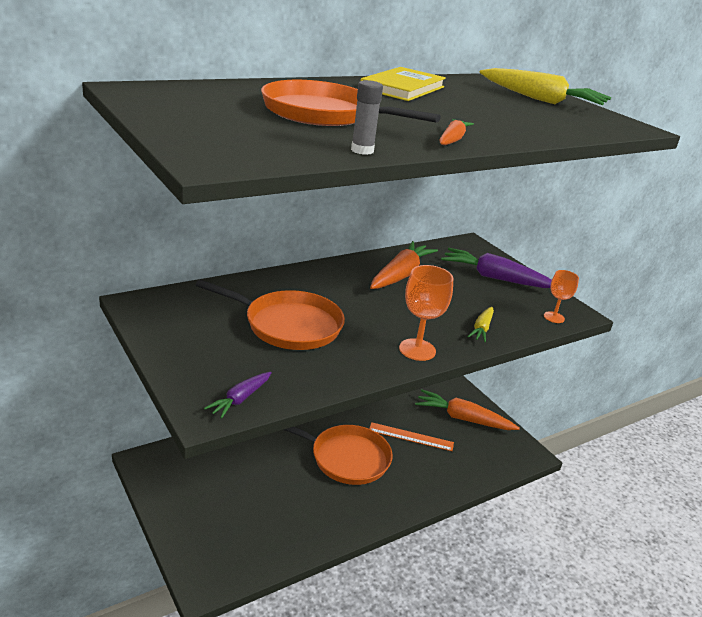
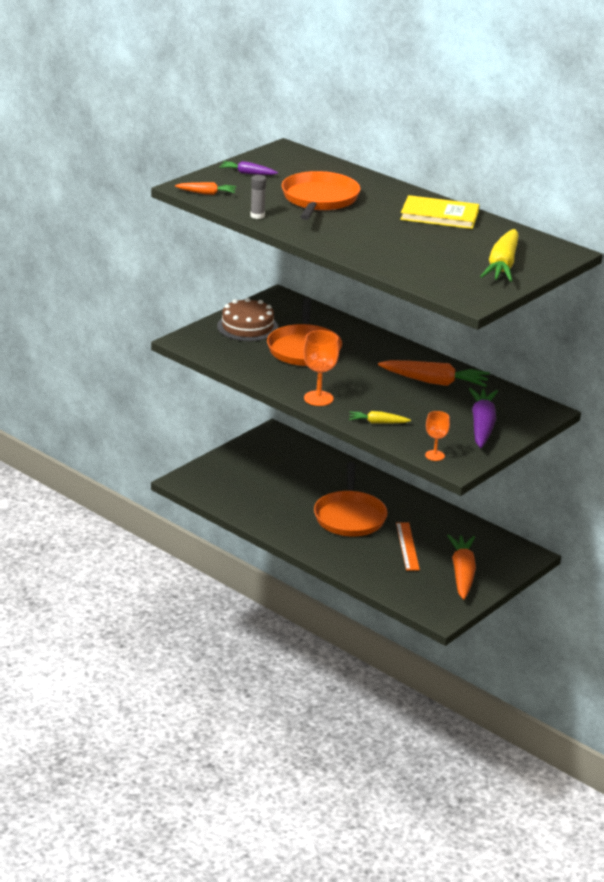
camera: 75 degrees right, 0 degrees up
purple carrot [204,372,272,419] -> purple carrot moved to [219,161,278,175]
orange carrot [439,119,474,145] -> orange carrot moved to [175,182,236,195]
none -> brown cake [217,298,278,341]

